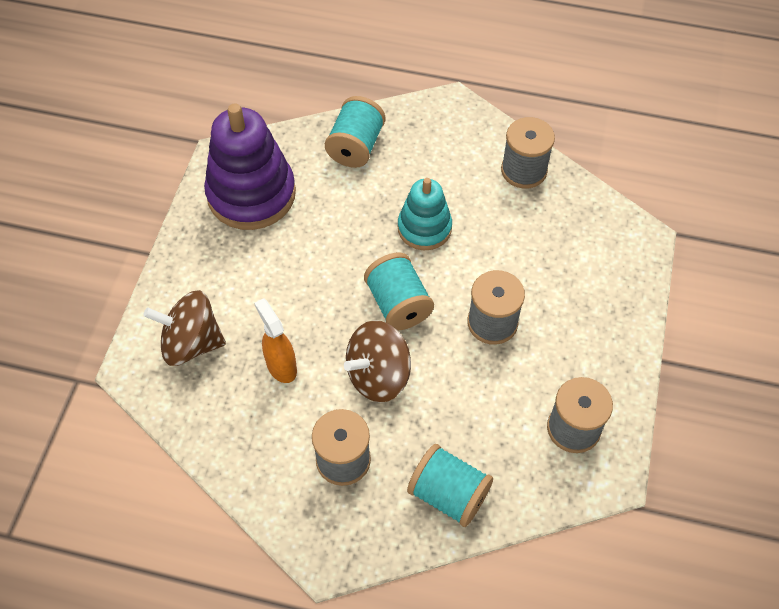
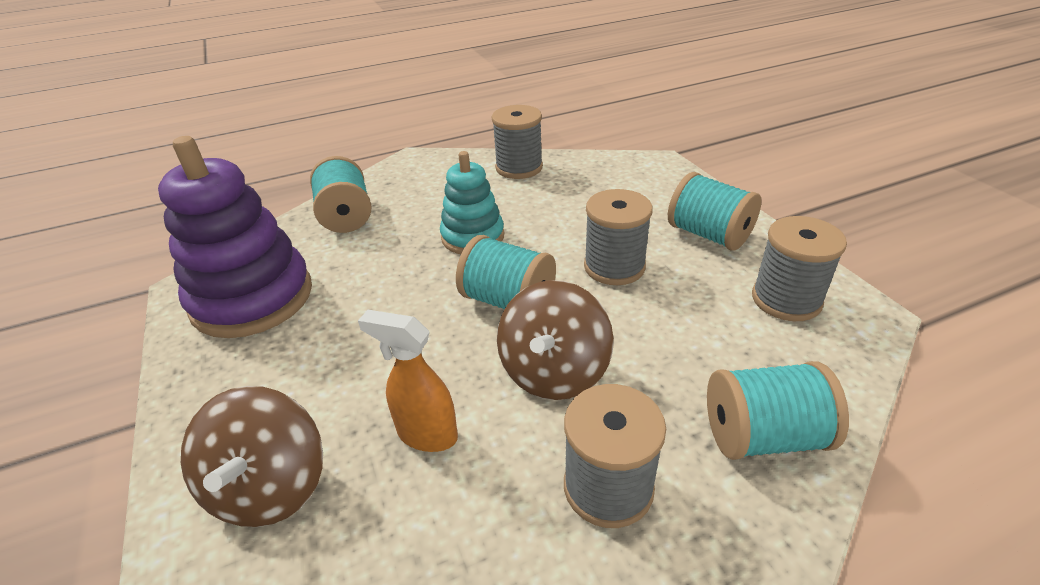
camera: 35 degrees left, 20 degrees down
brown spinning top [143,290,226,366] -> brown spinning top turned 60 degrees counterclockwise [181,386,323,527]
none -> turquoise spool [668,172,761,251]

